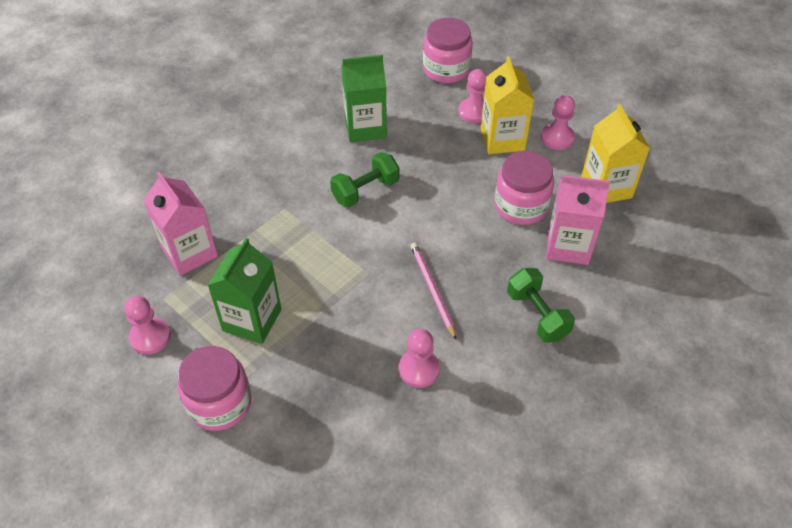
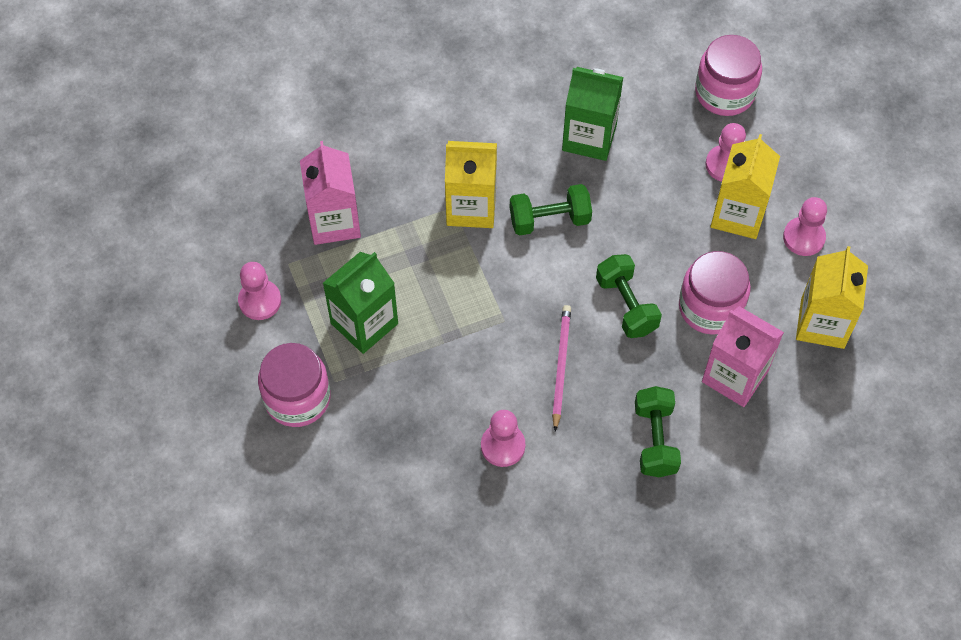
camera: 25 degrees right, 10 degrees up
none -> yellow carton [445,141,497,228]
none -> green dumbbell [596,254,662,338]

